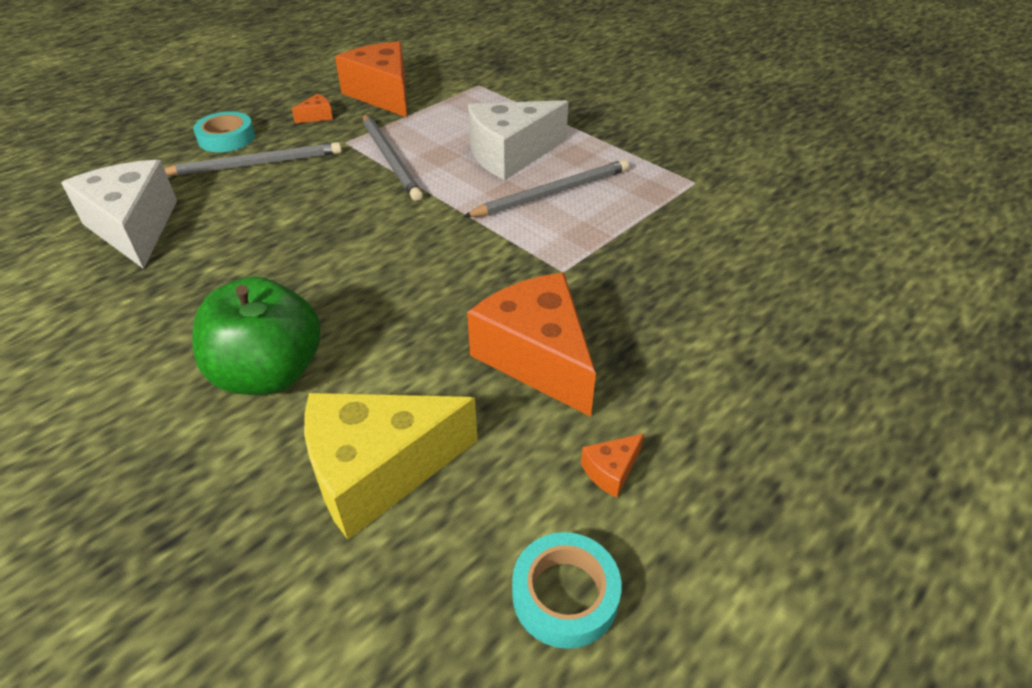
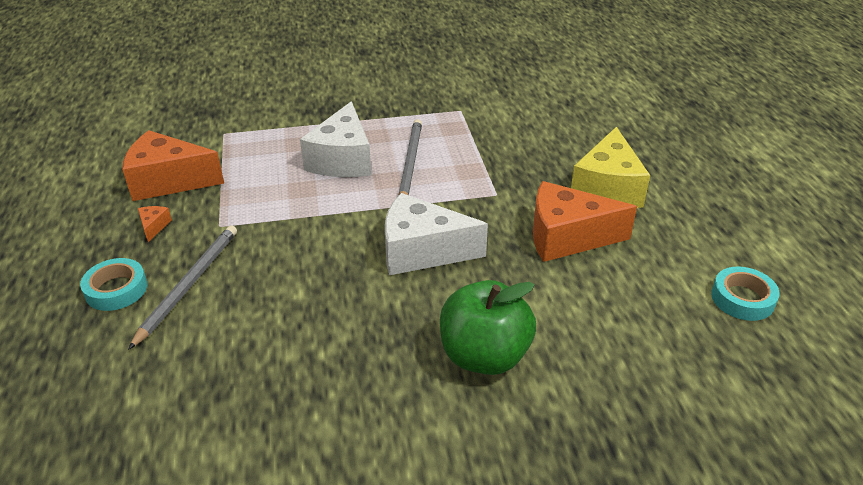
camera: 55 degrees left, 5 degrees down
white cheese [61,160,177,269] -> white cheese moved to [385,193,488,275]
yellow cheese [304,393,478,540] -> yellow cheese moved to [571,127,650,208]
grey pencil [363,114,423,201] -> none
orange cheese [581,433,644,498] -> none

